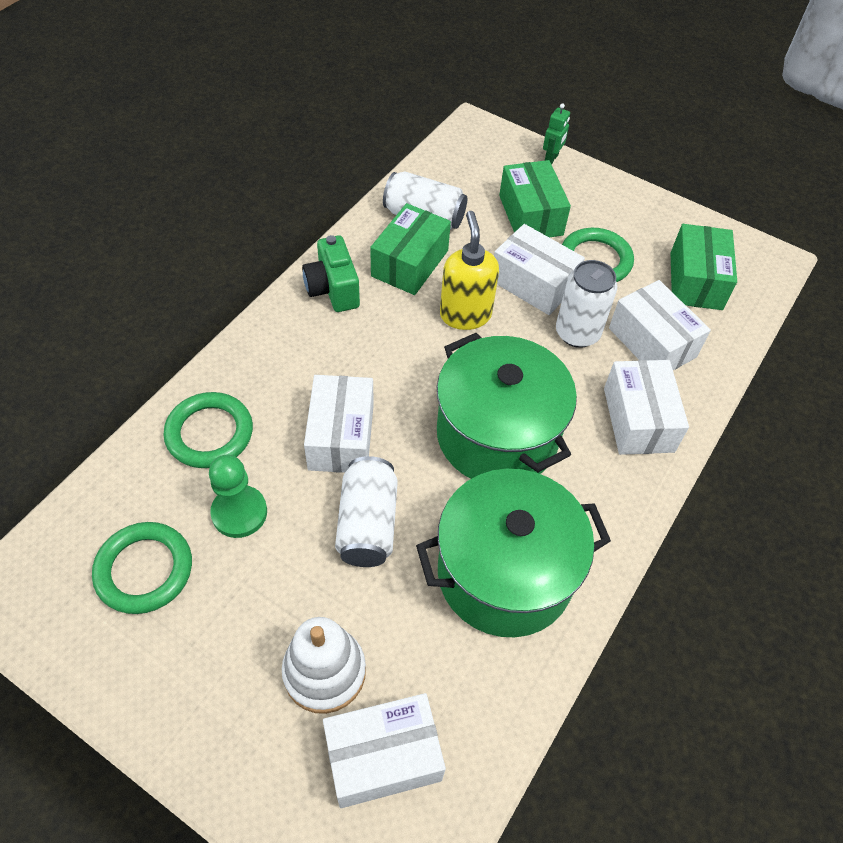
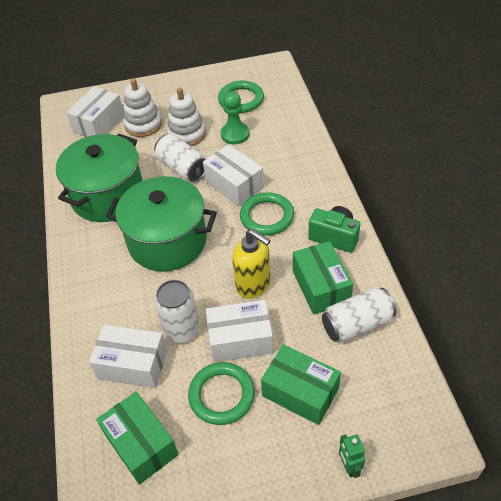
camera: 140 degrees right, 5 degrees down
green ring [164,392,253,468] -> green ring moved to [240,192,294,236]
white box [604,360,689,455] -> none
none -> white stacking toy [167,87,206,146]

